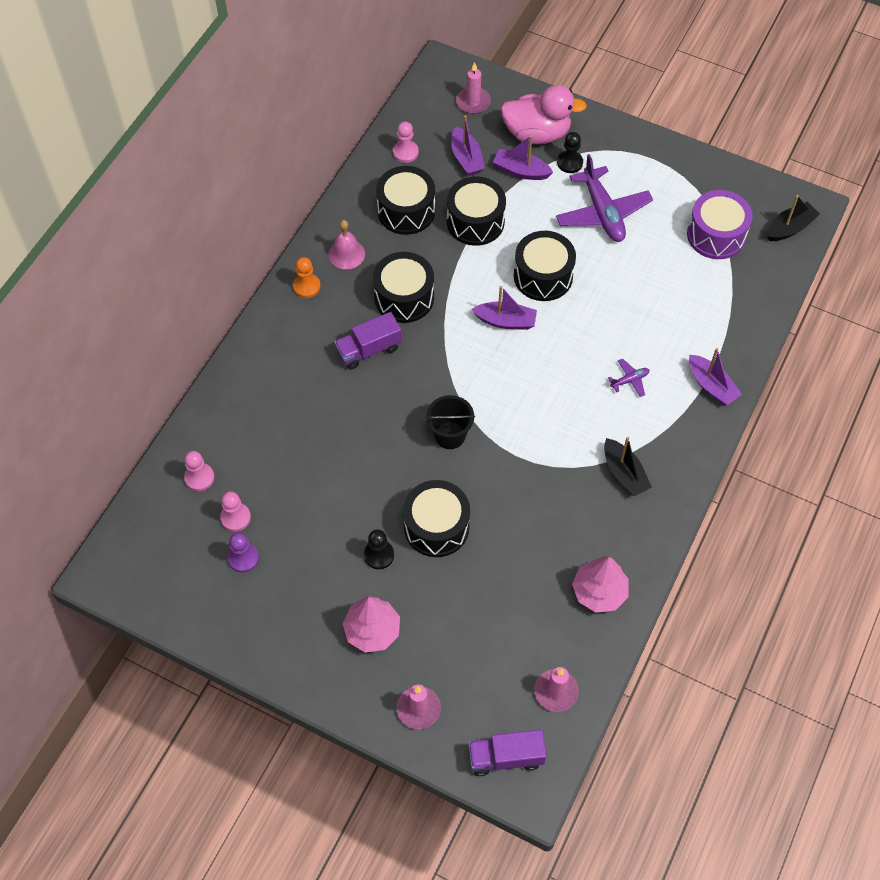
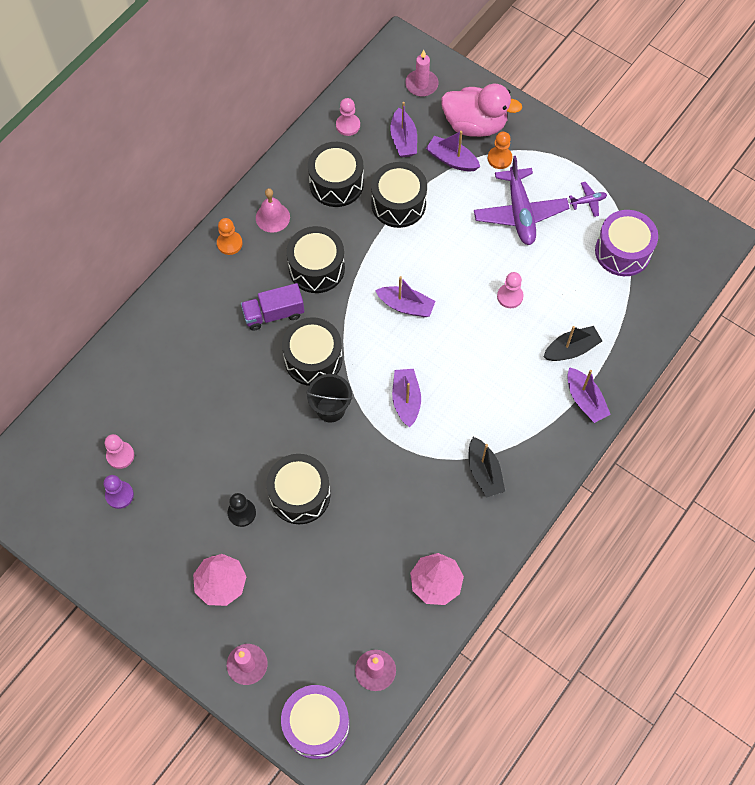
camera: 10 degrees right, 5 degrees up
pink pawn [184,451,214,491] -> pink pawn moved to [497,272,524,308]
purple truck [468,729,547,776] -> purple drum [281,685,349,759]
black drum [514,231,576,301] -> black drum moved to [282,317,343,386]
black pawn [557,132,583,173] -> orange pawn [488,132,513,169]
purple plane [608,359,649,397] -> purple plane moved to [569,182,607,217]
black boat [767,195,820,241] -> black boat moved to [543,326,602,361]
none -> purple boat [392,369,421,427]

